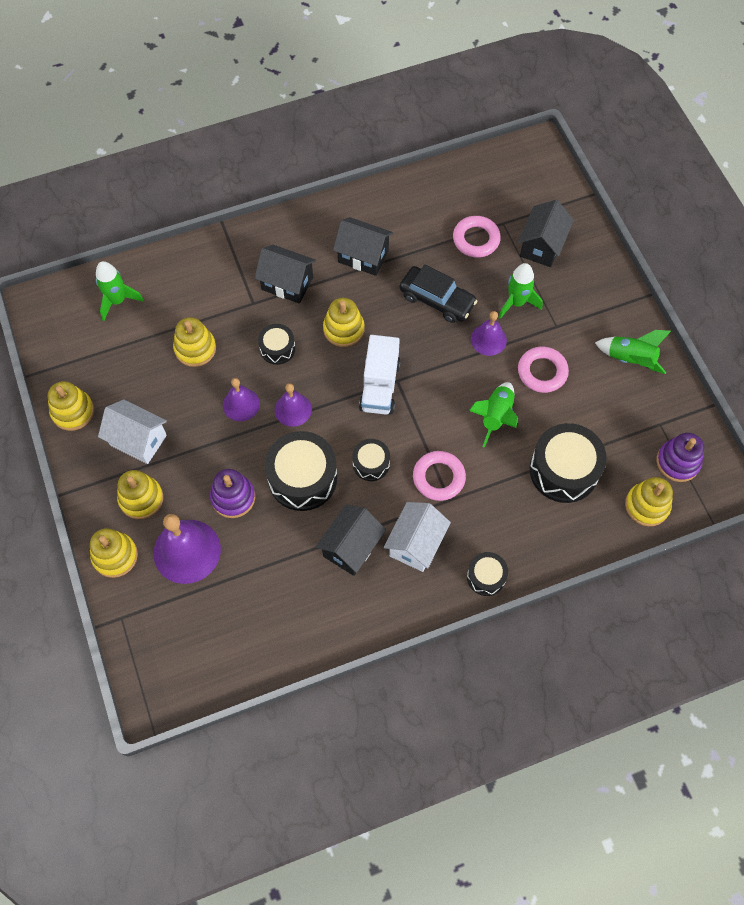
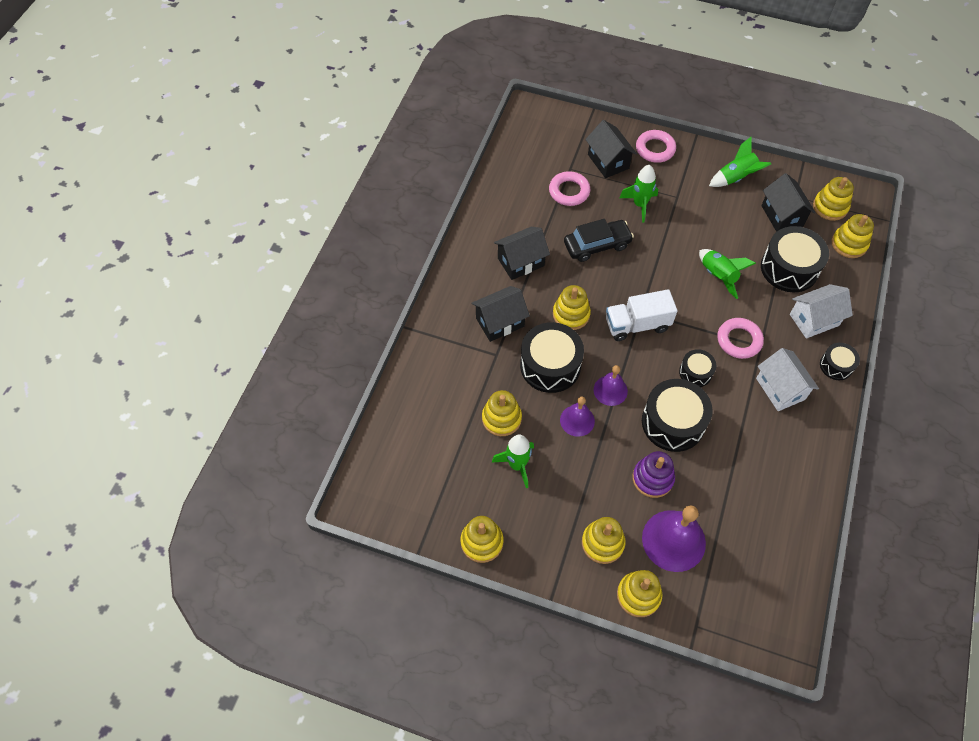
camera: 50 degrees left, 5 degrees down
green rocket [96,261,144,321] -> green rocket moved to [492,435,534,488]
white house [98,399,167,464] -> white house moved to [790,284,853,338]
black drum [258,324,295,365] -> black drum [520,322,584,393], size x1.85
black house [316,505,386,576] -> black house moved to [761,173,816,232]
white truck [359,335,401,415] -> white truck turned 120 degrees clockwise [606,289,677,341]
purple bell [471,311,507,356] -> none
pink ring [518,346,569,393] -> pink ring moved to [636,130,676,163]
purple stacking toy [656,433,704,482] -> yellow stacking toy [813,177,854,221]

